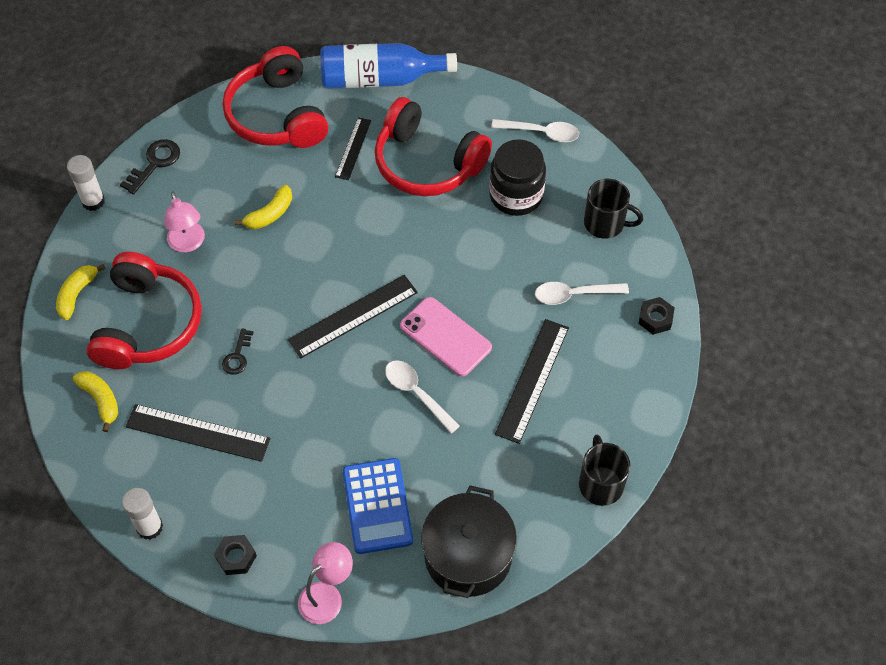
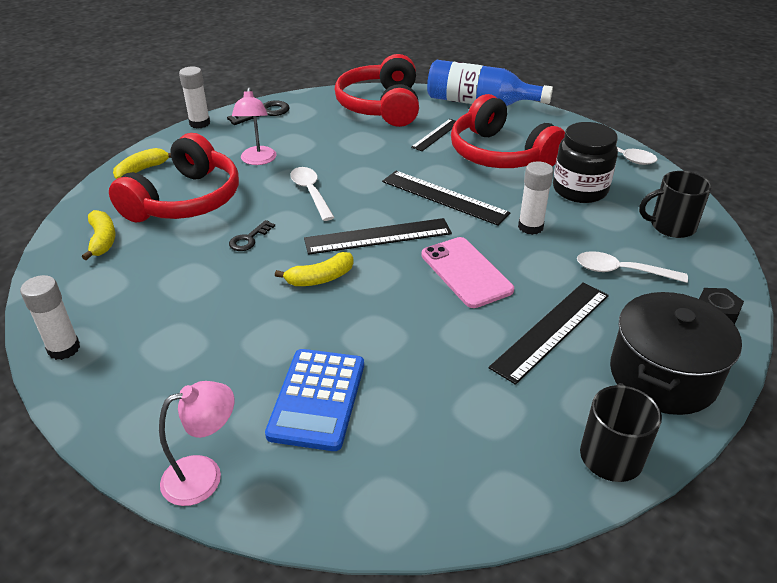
camera: 20 degrees right, 20 degrees down
black ruler [126,404,270,462] -> black ruler moved to [382,171,511,226]
black nut [214,535,257,575] -> none
yellow banana [235,185,292,229] -> yellow banana moved to [275,252,354,286]
white spoon [385,360,460,434] -> white spoon moved to [290,167,335,221]
black pot [421,486,517,598] -> black pot moved to [610,292,742,415]
black mug [584,179,643,239] -> black mug turned 135 degrees clockwise [639,171,712,238]
none -> white glue stick [518,161,554,235]

